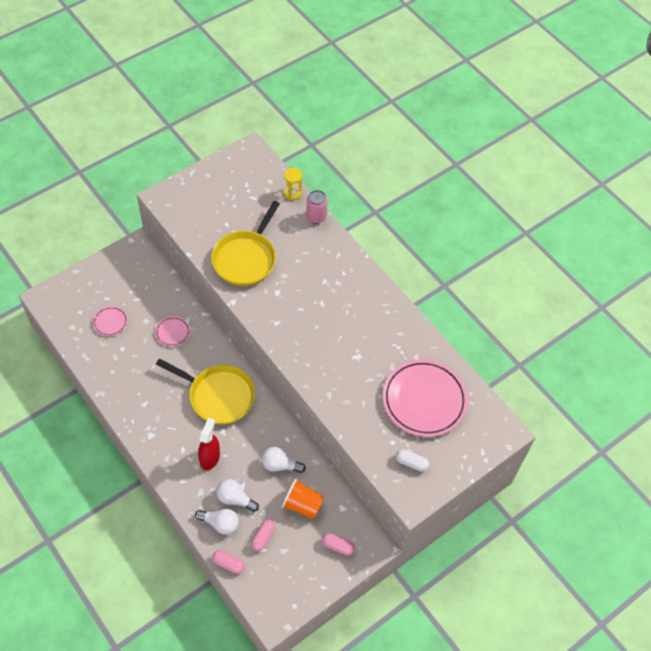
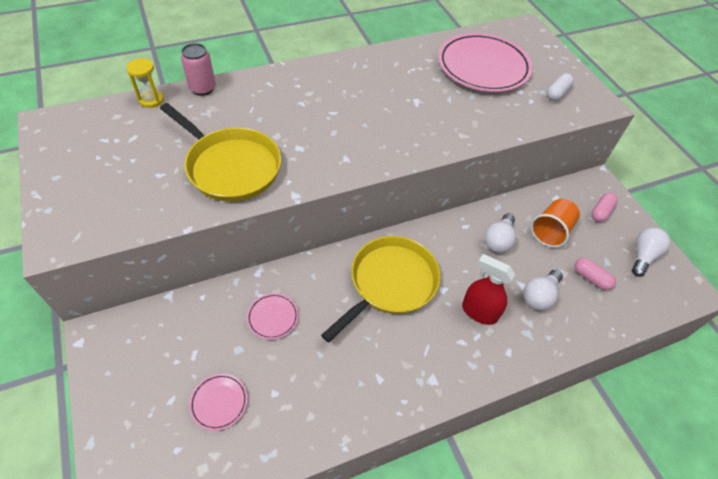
camera: 75 degrees left, 5 degrees down
white light bulb [195,509,239,535] -> white light bulb moved to [632,227,671,277]
pink capsule [212,550,245,574] -> none

